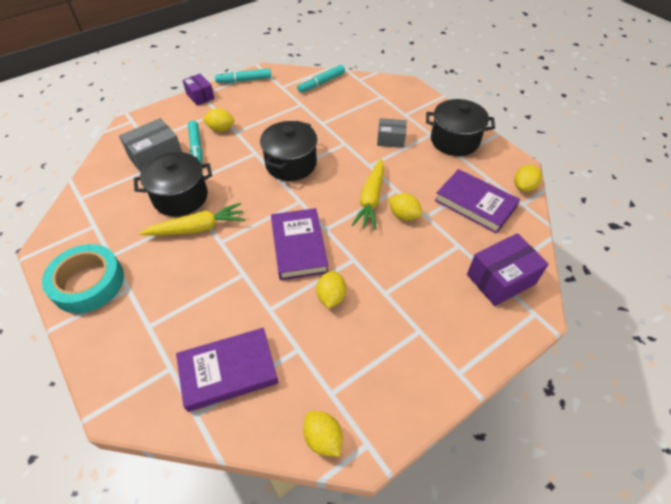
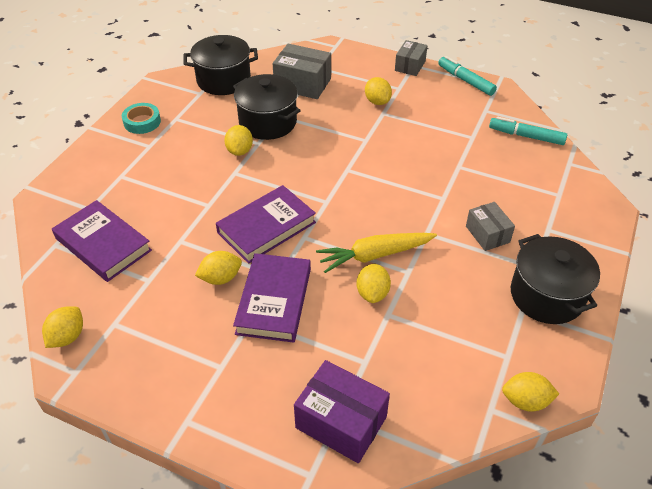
camera: 60 degrees right, 5 degrees down
turquoise tape [42,244,124,313] -> turquoise tape [122,103,161,134], size x0.58
yellow carrot [139,203,245,236] -> yellow lemon [224,125,253,156]
purple box [182,74,215,106] -> grey box [395,40,428,76]
turquoise marker [188,121,202,164] -> none
black pot [260,121,317,181] -> black pot moved to [184,35,258,95]
purple book [435,169,520,234] -> purple book moved to [233,253,311,343]

